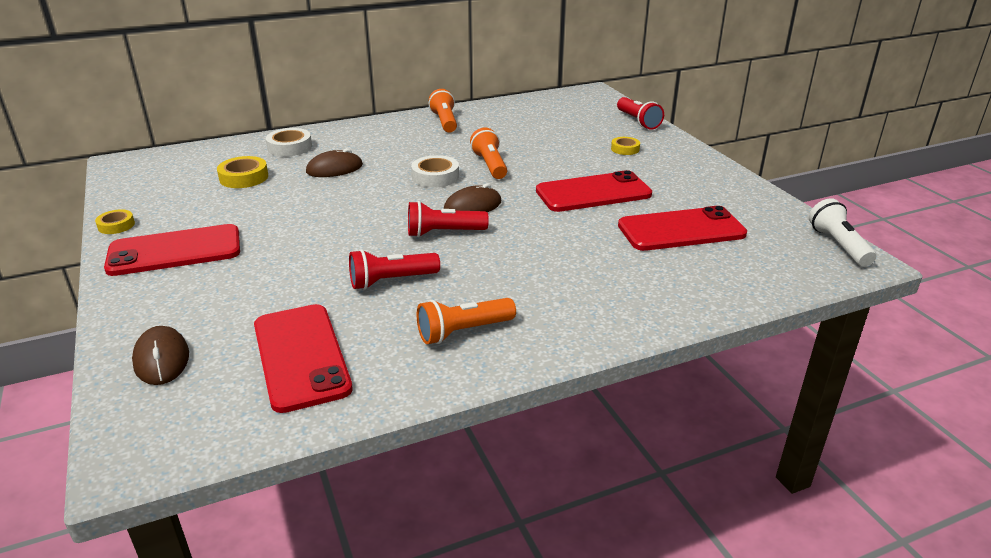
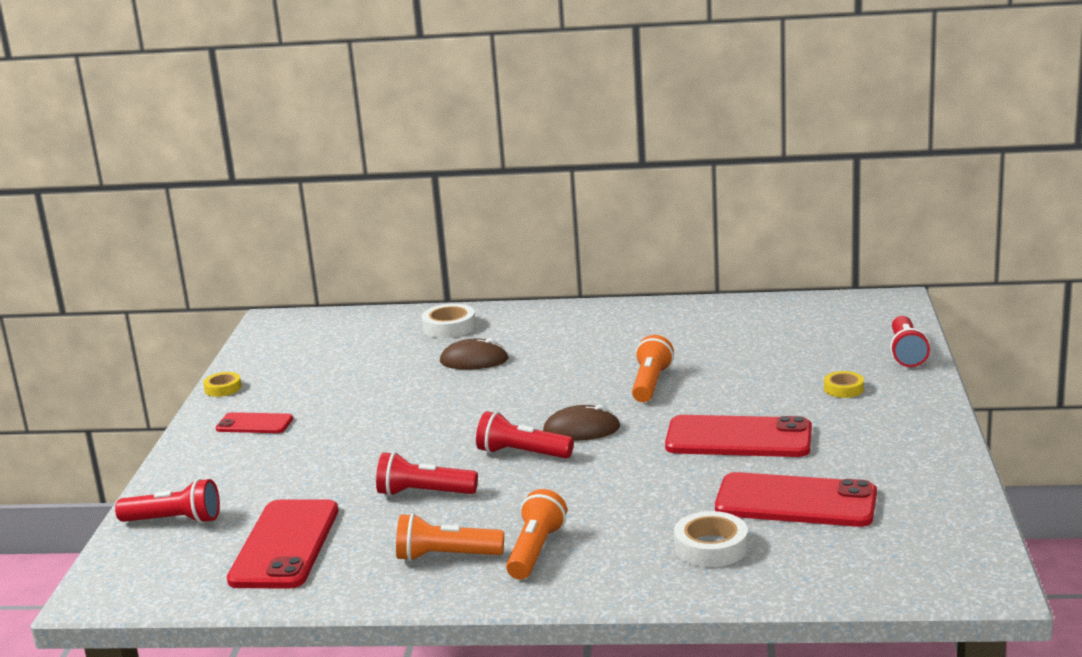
camera: 30 degrees right, 10 degrees down
red phone [104,224,240,276] -> red phone [216,412,293,433], size x0.54
brown mouse [132,326,189,385] -> red flashlight [115,479,220,524]
yellow tape [217,156,268,188] -> none
white tape [411,155,459,187] -> white tape moved to [674,511,748,567]
orange flashlight [429,89,457,133] -> orange flashlight moved to [506,489,567,580]
white flashlight [809,198,876,267] -> none

